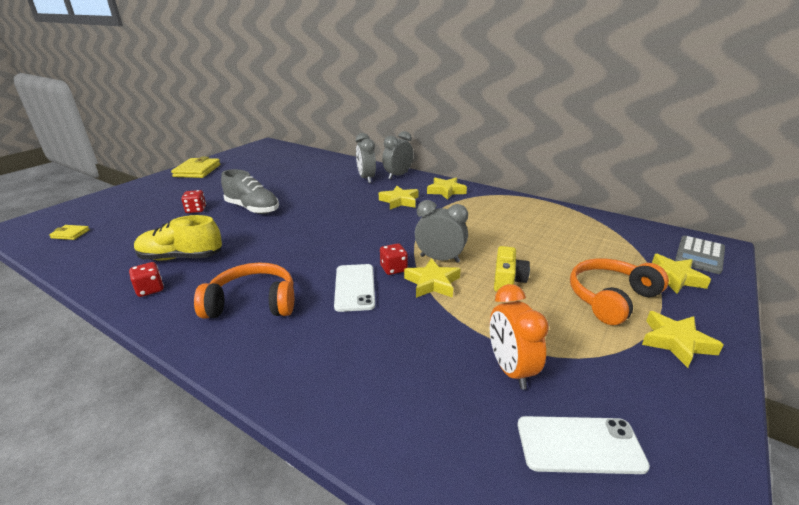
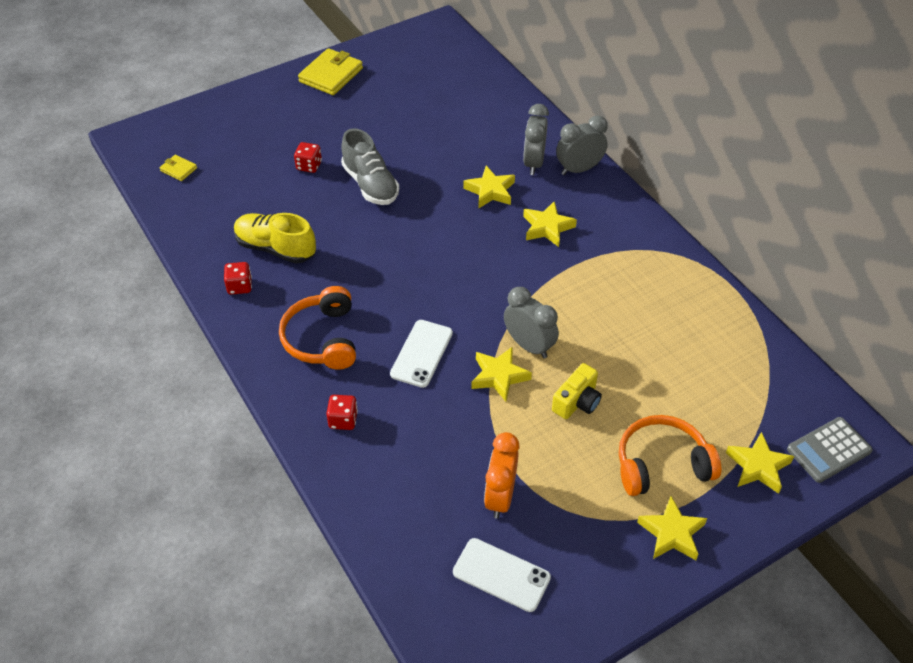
camera: 25 degrees right, 20 degrees up
orange headphones [194,263,294,319] -> orange headphones turned 120 degrees counterclockwise [279,286,356,370]
red dice [380,243,408,275] -> red dice moved to [326,395,358,430]
yellow star [427,177,467,200] -> yellow star moved to [463,166,515,209]

